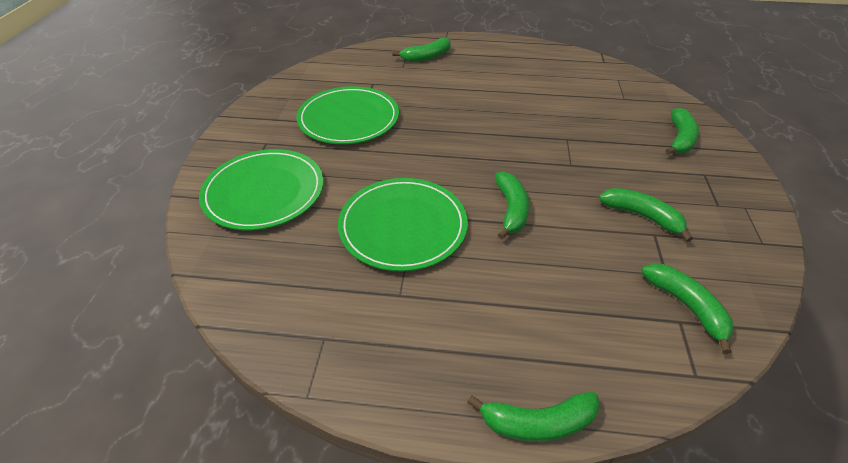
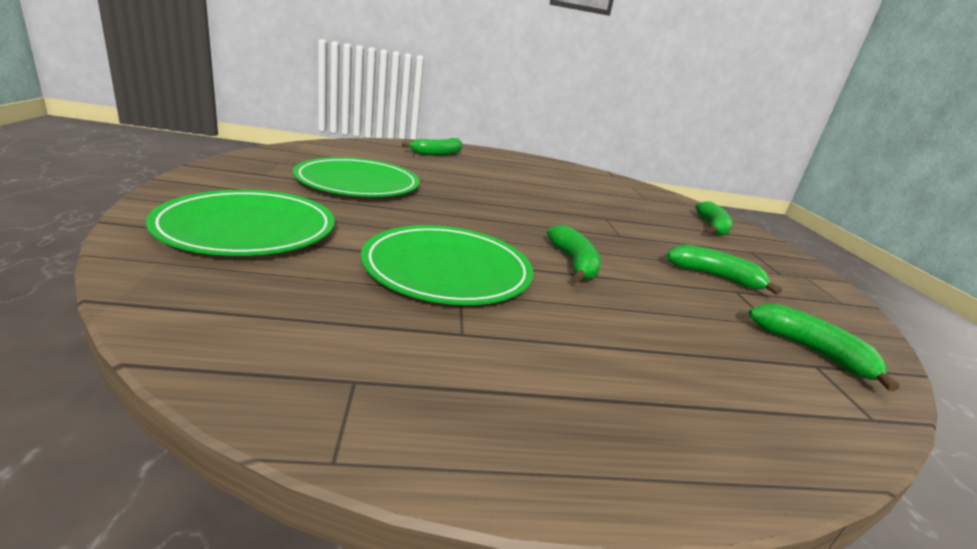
camera: 15 degrees left, 20 degrees down
green banana [467,392,600,442] -> none

